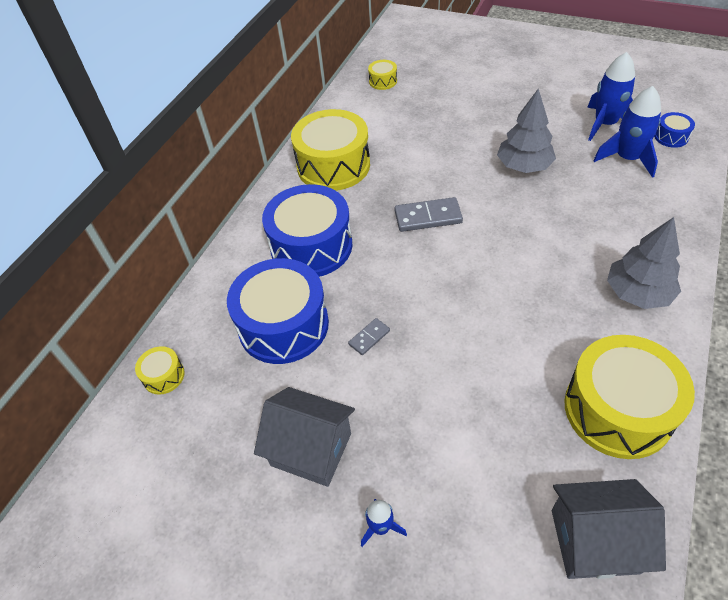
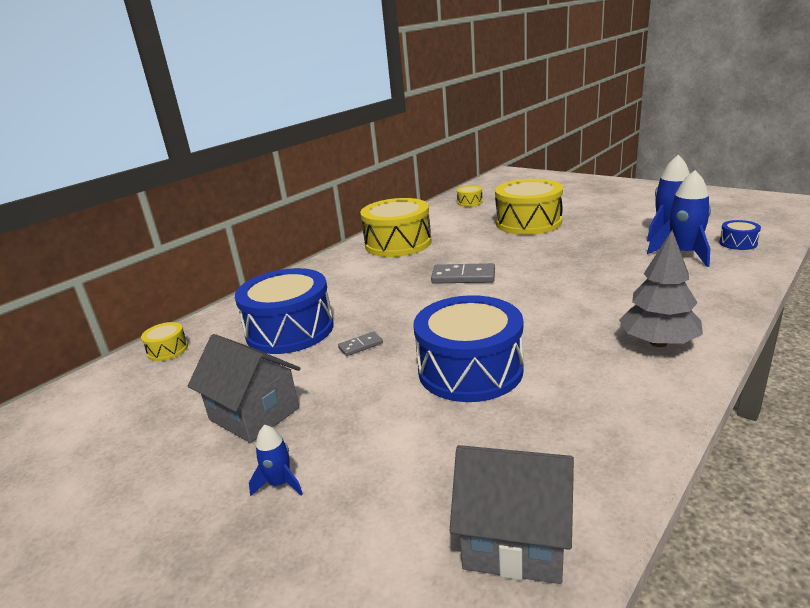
camera: 15 degrees right, 25 degrees down
blue drum [262,184,352,277] -> blue drum moved to [413,295,524,402]
grey tree [497,88,556,173] -> none
yellow drum [565,335,695,459] -> yellow drum moved to [495,179,563,235]

